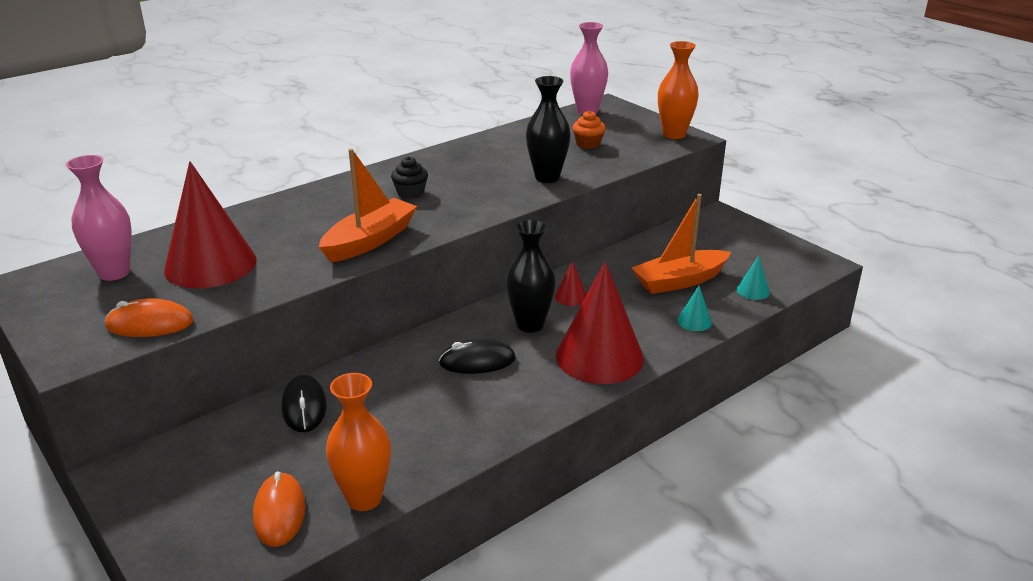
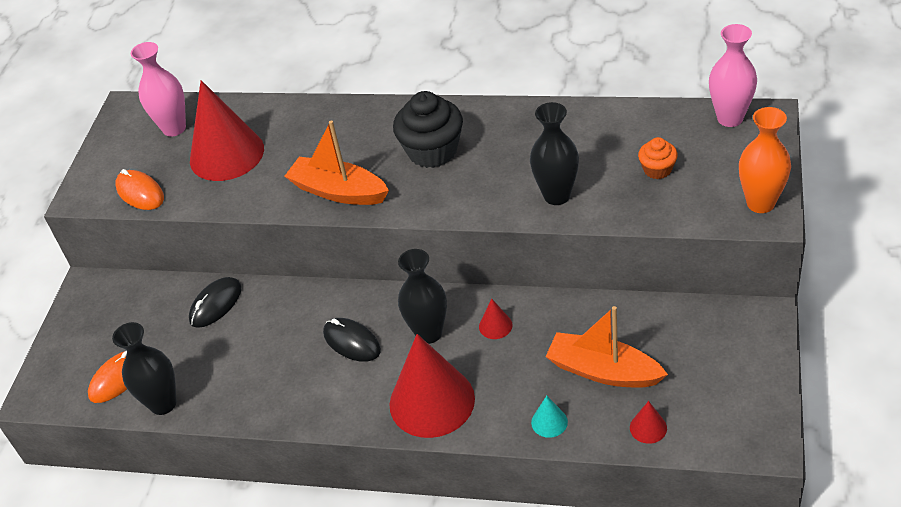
camera: 55 degrees right, 15 degrees up
orange boat [319,149,417,262] -> orange boat turned 150 degrees counterclockwise [284,120,389,205]
orange vase [326,373,391,511] -> black vase [112,322,177,415]
black cupcake [391,157,428,199] -> black cupcake [393,91,463,168], size x1.89
turquoise cone [737,256,770,300] -> red cone [630,401,667,444]

